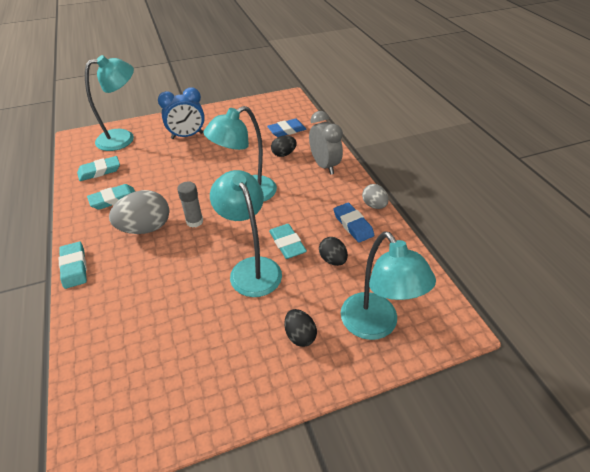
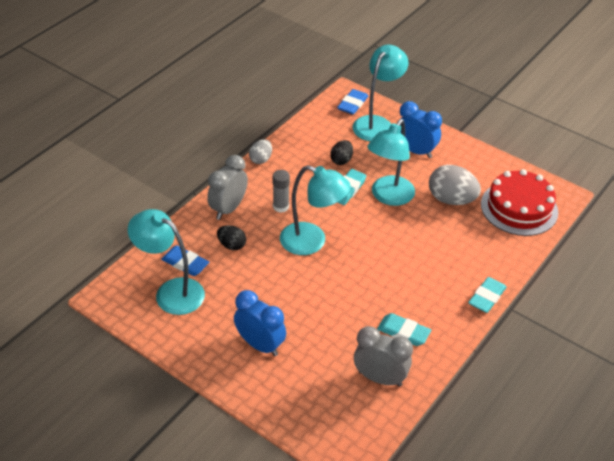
camera: 125 degrees left, 0 degrees up
turquoise eraser [77,156,120,181] -> grey clock [354,326,413,387]
turquoise lamp [85,55,134,151] -> turquoise lamp moved to [128,209,205,315]
grey egg [109,190,170,234] -> grey egg moved to [429,165,481,205]
grey glue stick [177,181,203,228] -> grey glue stick moved to [273,170,290,213]
black egg [284,309,317,347] -> blue clock [400,101,442,158]
blue eraser [333,203,374,243] -> blue eraser moved to [337,89,368,115]
none -> red cake [481,169,558,236]

